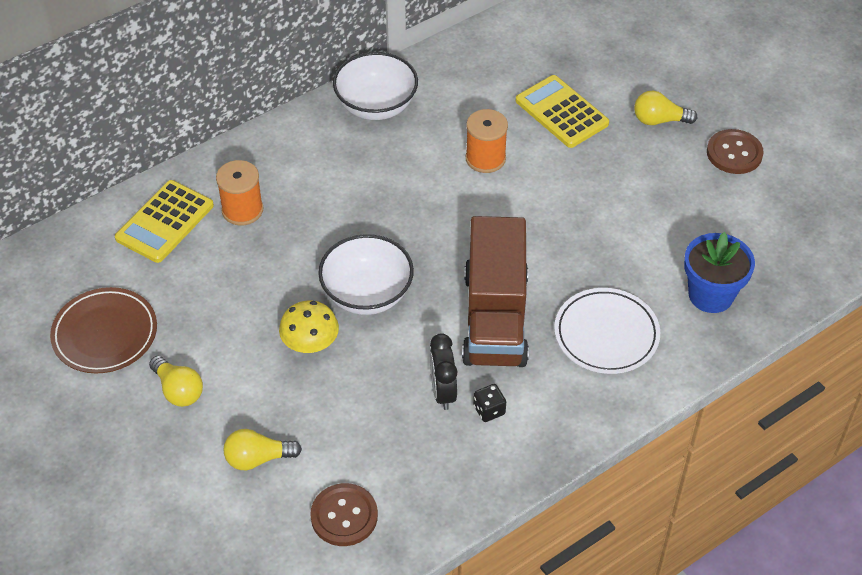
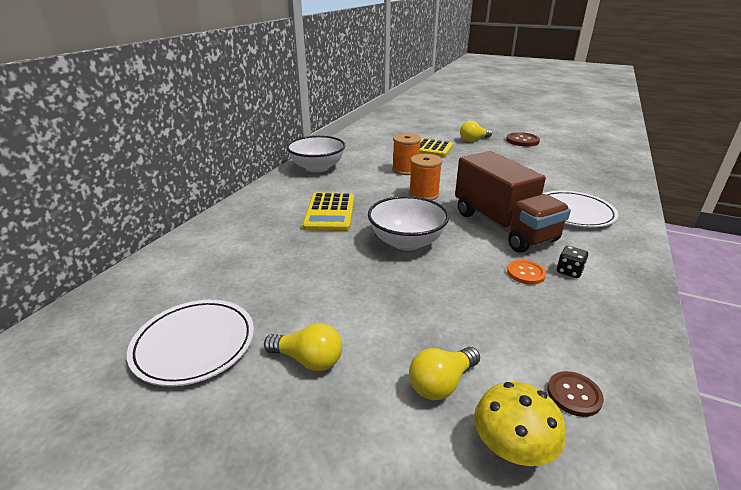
camera: 30 degrees left, 20 degrees down
brown plate [50,287,157,373] -> white plate [127,300,254,386]
yellow calculator [115,180,214,263] -> yellow calculator moved to [302,193,354,231]
orange spool [216,160,263,225] -> orange spool moved to [409,154,442,200]
yellow mushroom [279,301,339,353] -> yellow mushroom moved to [474,382,565,466]
brown button [310,483,378,546] -> brown button [547,371,604,417], size x0.66
black clock [430,333,457,410] -> orange button [507,260,546,285]
blue flower pot [684,232,755,313] -> none

